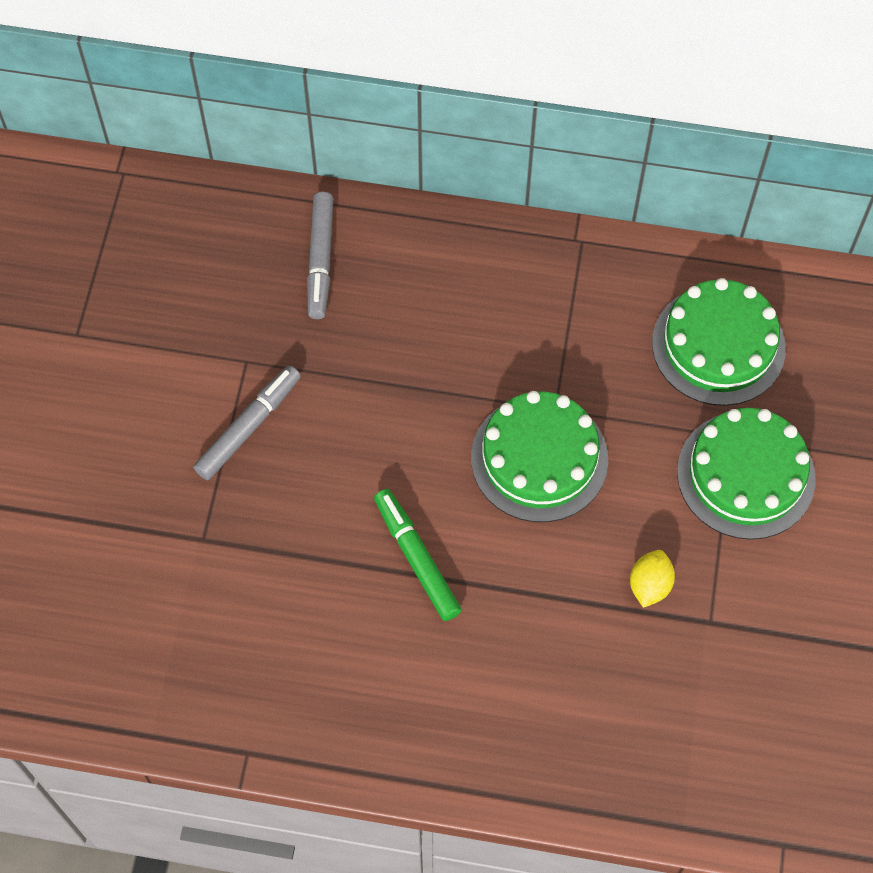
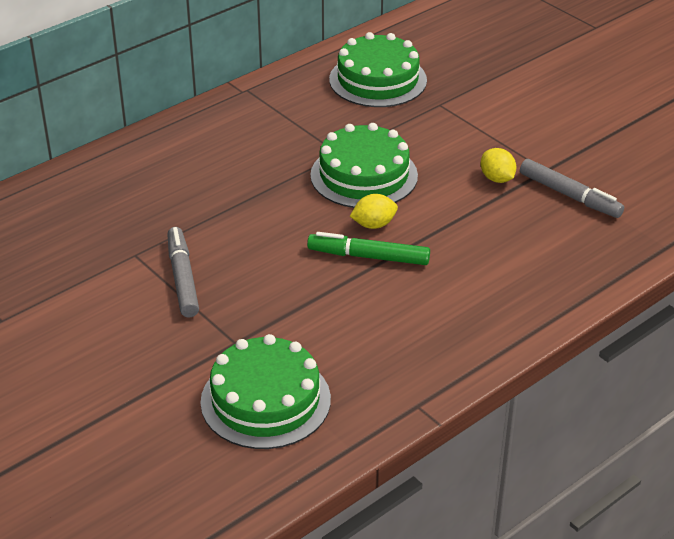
camera: 50 degrees left, 25 degrees down
grey marker [307,192,334,319] -> grey marker moved to [520,159,624,218]
green cake [677,408,816,540] -> green cake moved to [200,334,331,449]
none -> yellow lemon [350,194,398,229]

